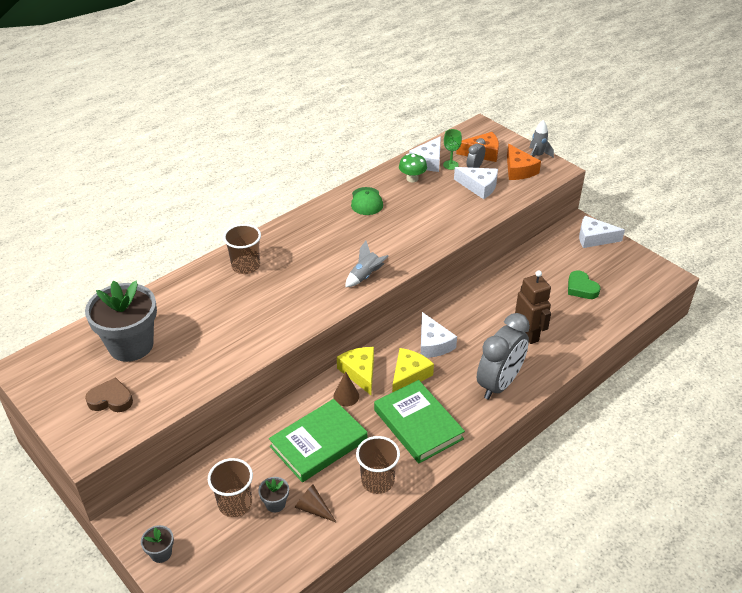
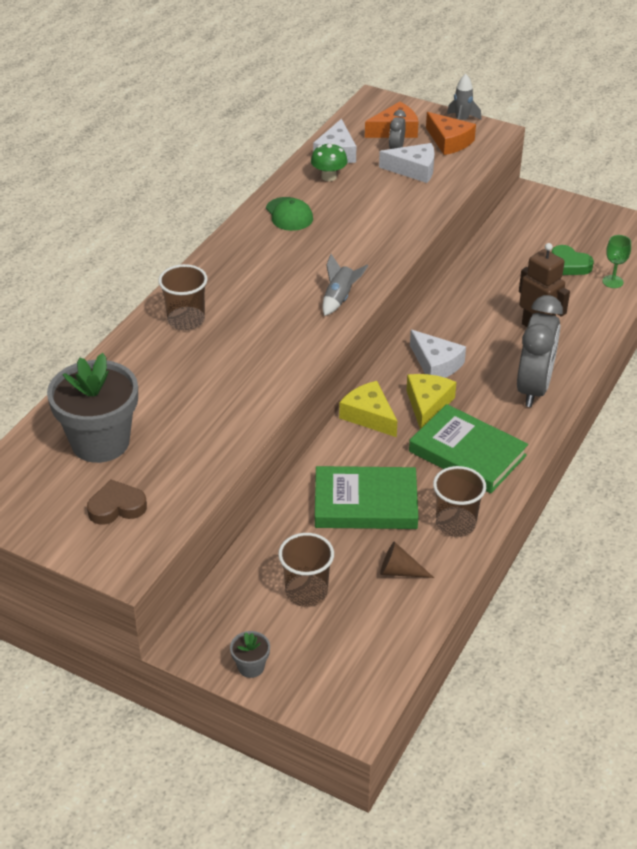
camera: 20 degrees left, 0 degrees up
grey flower pot [258,477,289,513] -> none
green book [269,399,367,482] -> green book turned 60 degrees clockwise [315,466,418,529]
brown cone [333,372,359,406] -> none
green goblet [443,129,462,170] -> green goblet moved to [602,235,631,288]
white cheese [579,216,625,248] -> none

